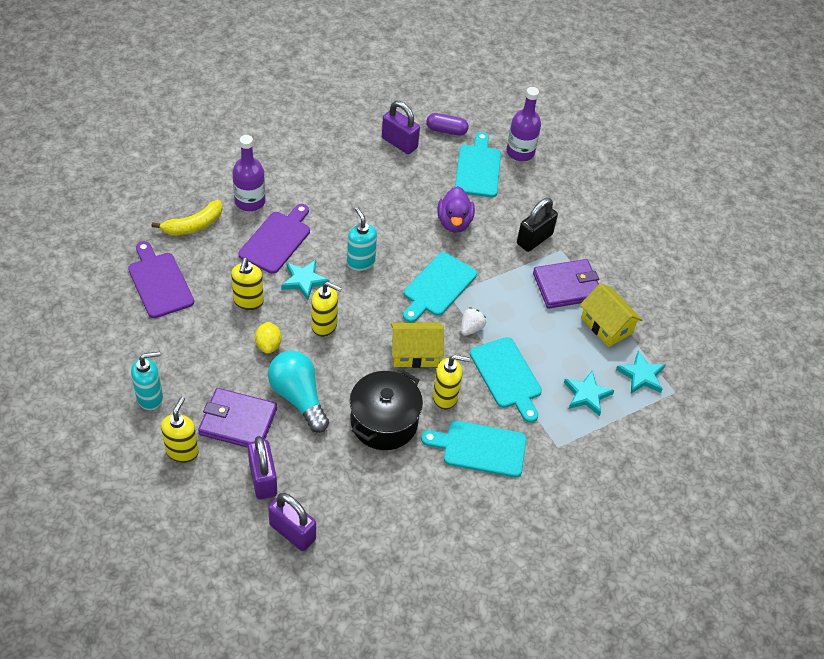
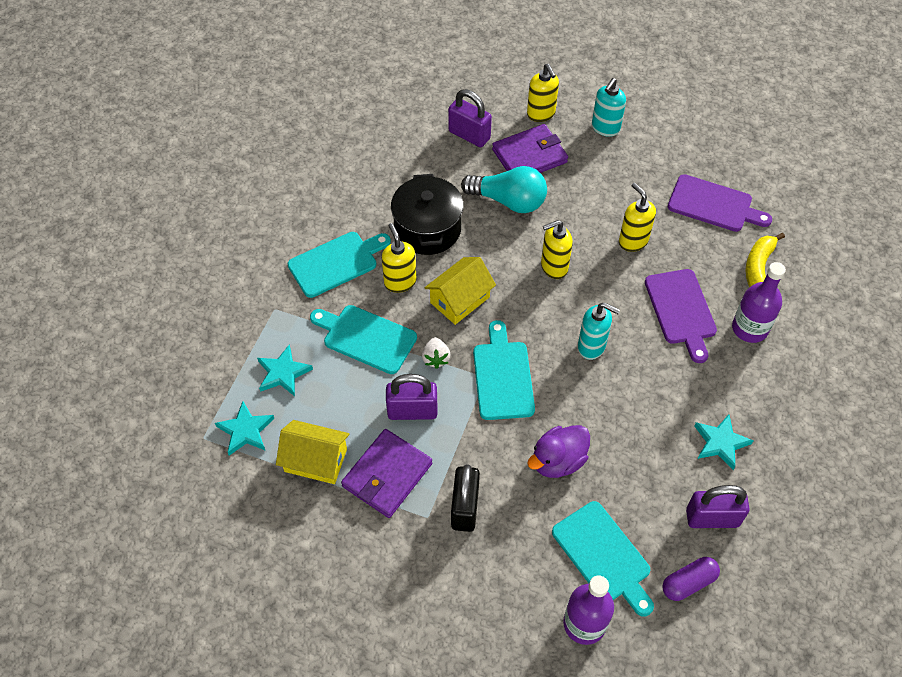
camera: 145 degrees right, 5 degrees up
yellow lemon [255,322,282,354] -> none
purple padlock [268,493,316,551] -> purple padlock moved to [386,374,437,420]
turquoise star [281,260,329,300] -> turquoise star moved to [694,414,754,470]
yellow soap dispenser [433,355,470,410] -> yellow soap dispenser turned 105 degrees clockwise [382,223,416,293]
purple duck [437,186,475,233] -> purple duck turned 90 degrees counterclockwise [527,425,590,478]

